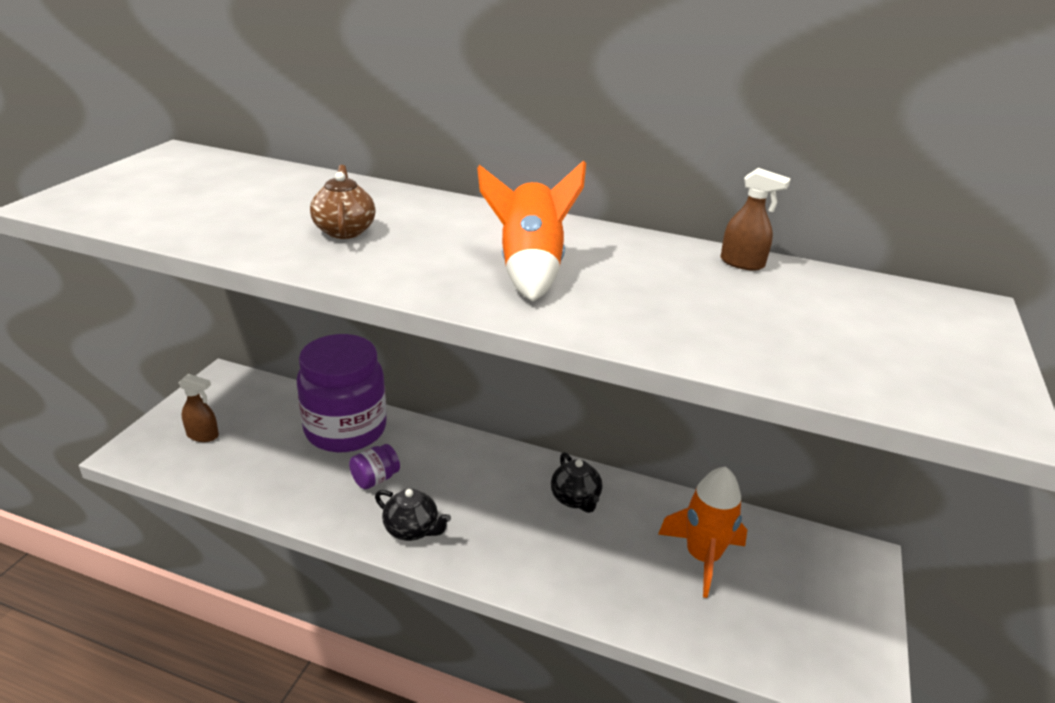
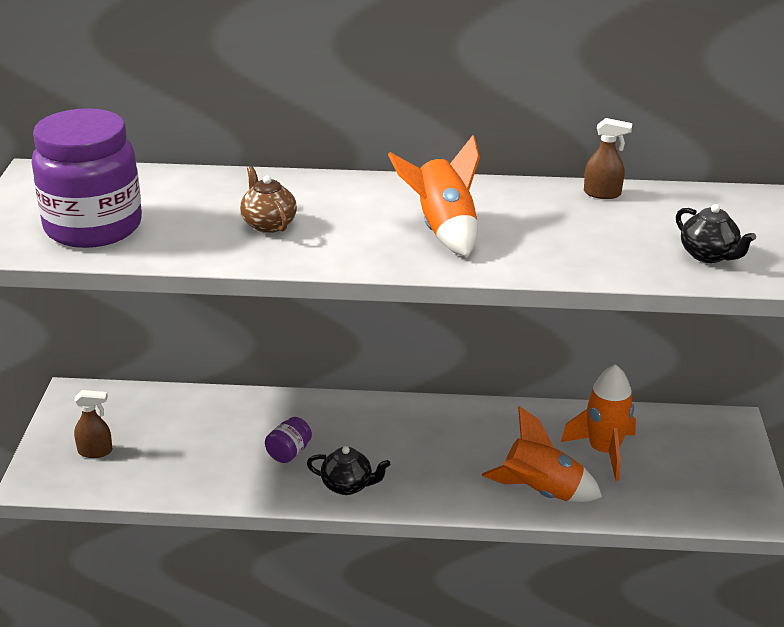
camera: 15 degrees left, 0 degrees up
purple jar [297,334,387,452] -> purple jar moved to [32,108,142,248]
black teapot [551,452,602,513] -> black teapot moved to [676,204,756,263]
none -> orange rocket [482,406,602,502]

